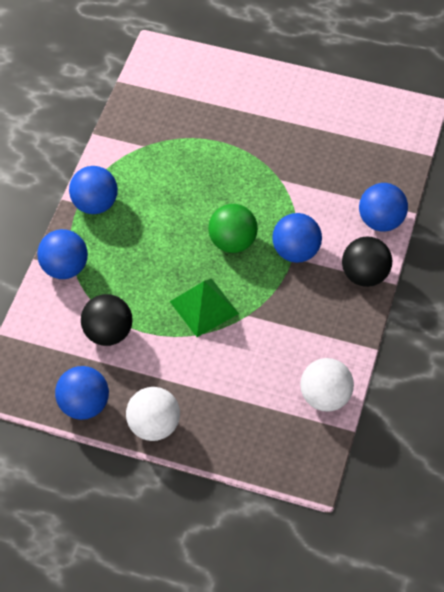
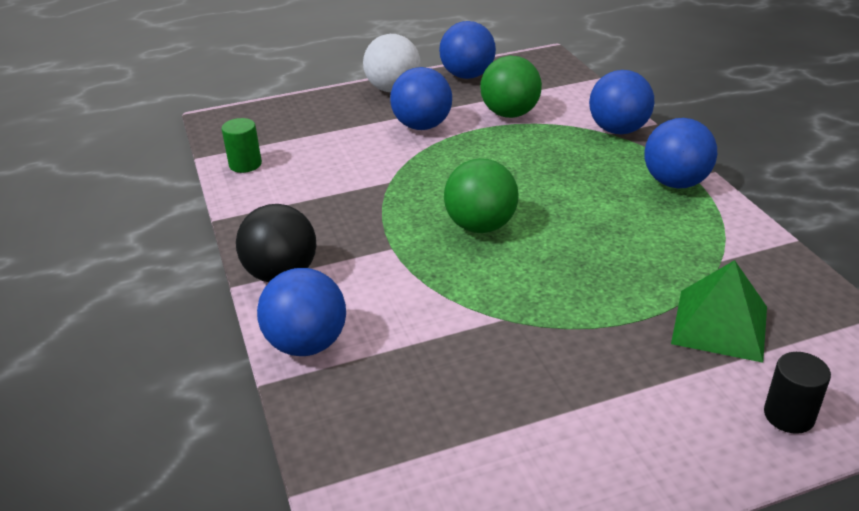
camera: 145 degrees right, 20 degrees down
black ball [81,294,133,346] -> green ball [480,56,542,118]
green pyramid [170,279,239,337] -> green pyramid moved to [671,260,767,363]
blue ball [272,213,322,263] -> blue ball moved to [390,67,452,130]
white ball [300,358,354,412] -> green cylinder [222,118,262,173]
none -> black cylinder [764,352,831,434]

